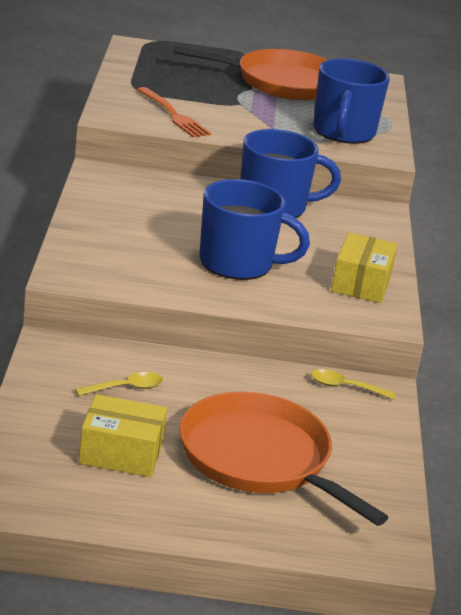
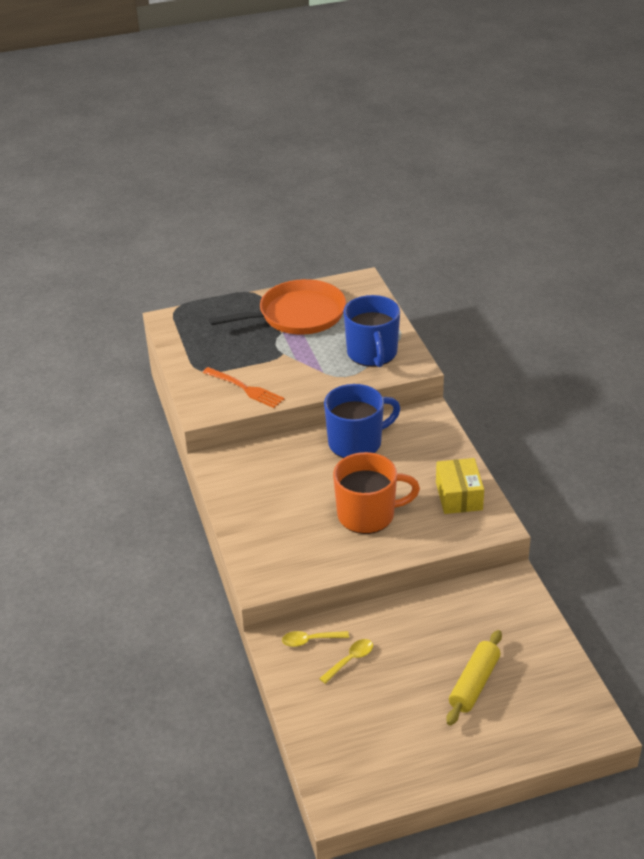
camera: 15 degrees left, 10 degrees up
yellow box [79,394,167,477] -> none
orange pan [179,392,389,526] -> yellow rolling pin [447,630,502,725]
blue mug [199,179,310,280] -> orange mug [333,452,420,534]
yellow spoon [311,369,396,400] -> yellow spoon moved to [282,631,349,647]

